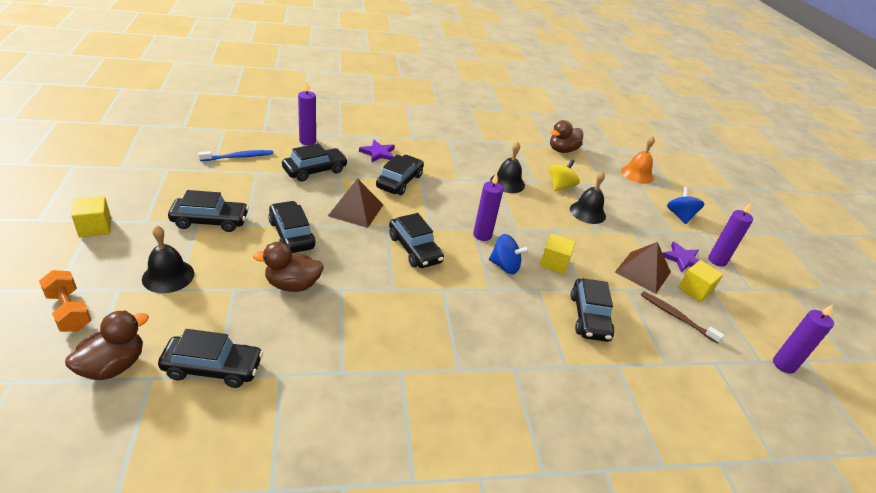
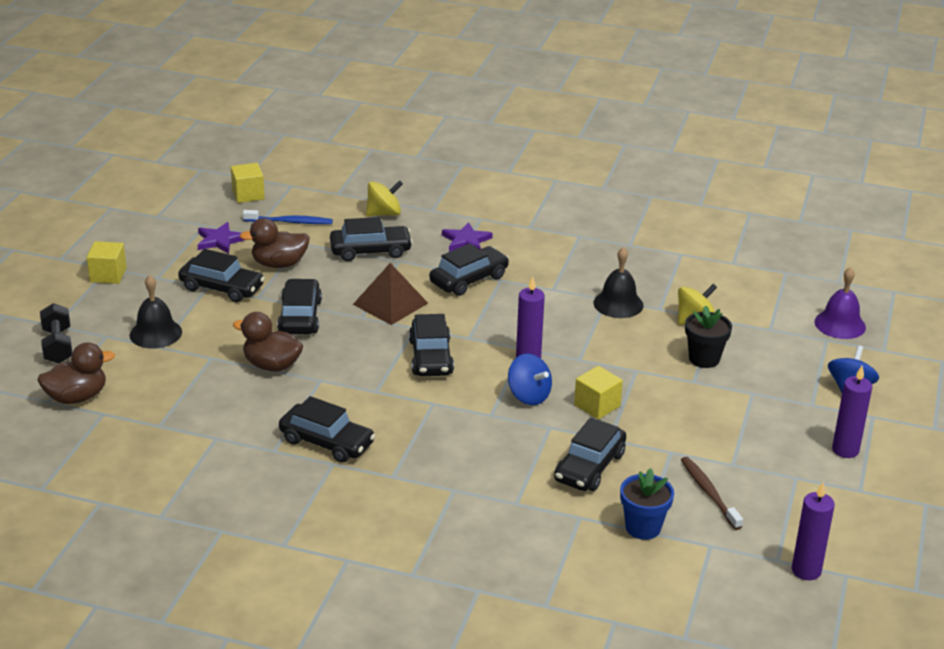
camera: 30 degrees right, 5 degrees down
orange dumbbell [39,270,91,332] -> black dumbbell [40,303,72,364]
black car [158,329,263,388] -> black car moved to [279,396,375,463]
purple candle [298,82,316,145] -> yellow spinning top [366,180,403,216]
brown duck [550,120,583,153] -> brown duck moved to [240,218,310,268]
black bell [570,171,606,224] -> black flower pot [685,306,732,368]
brown pyramid [615,242,671,294] -> none
orange bell [621,136,655,184] -> purple bell [815,267,866,339]
purple star [663,242,699,273] -> purple star moved to [198,222,244,254]
yellow cube [678,260,723,302] -> yellow cube moved to [231,163,265,203]
none -> blue flower pot [620,468,674,540]

